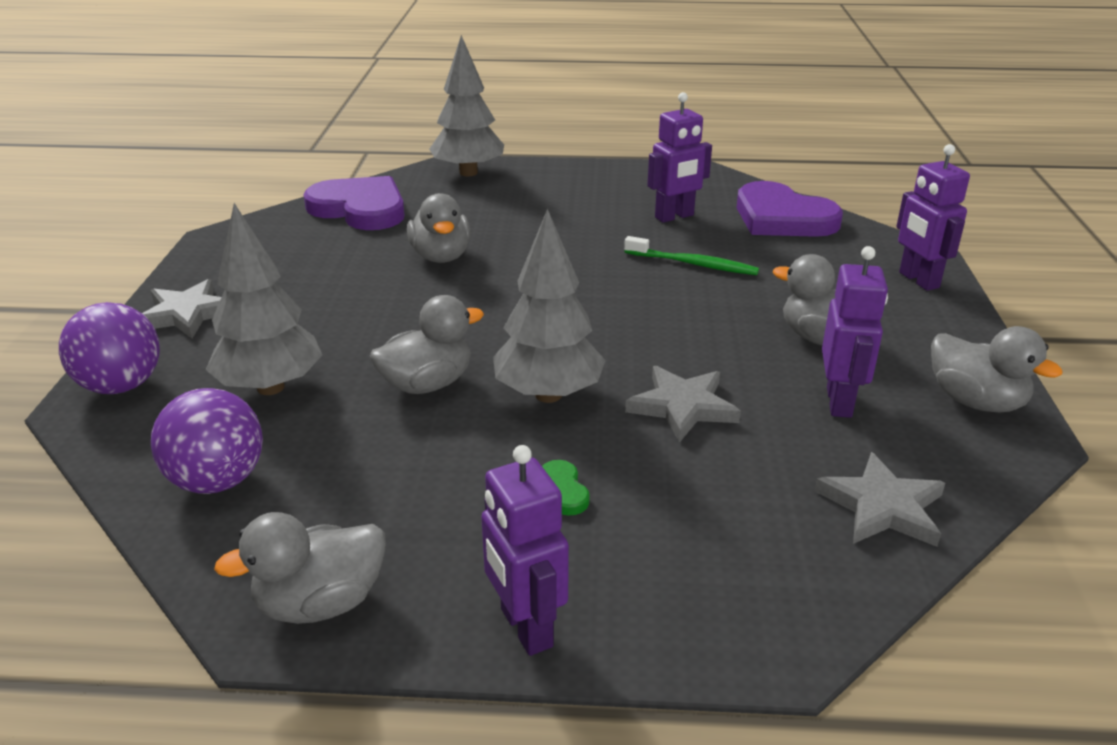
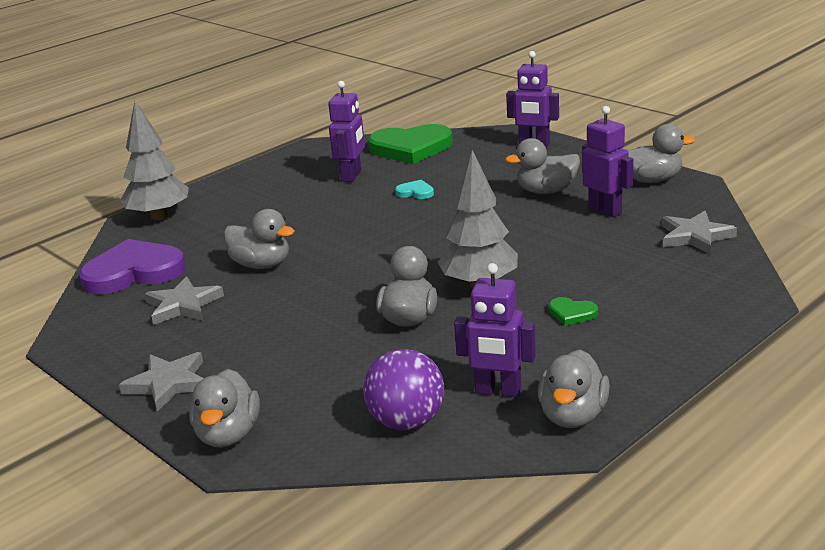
camera: 45 degrees left, 5 degrees down
purple ball [59,302,160,394] -> grey duck [189,369,260,448]
grey tree [206,203,322,395] -> none
purple robot [481,445,569,656] -> purple robot moved to [454,263,536,397]
green toothbrush [624,236,759,275] -> turquoise heart [395,180,434,199]
grey star [625,366,741,443] -> grey star moved to [145,276,224,325]
purple heart [737,181,843,237] -> green heart [368,124,453,164]

